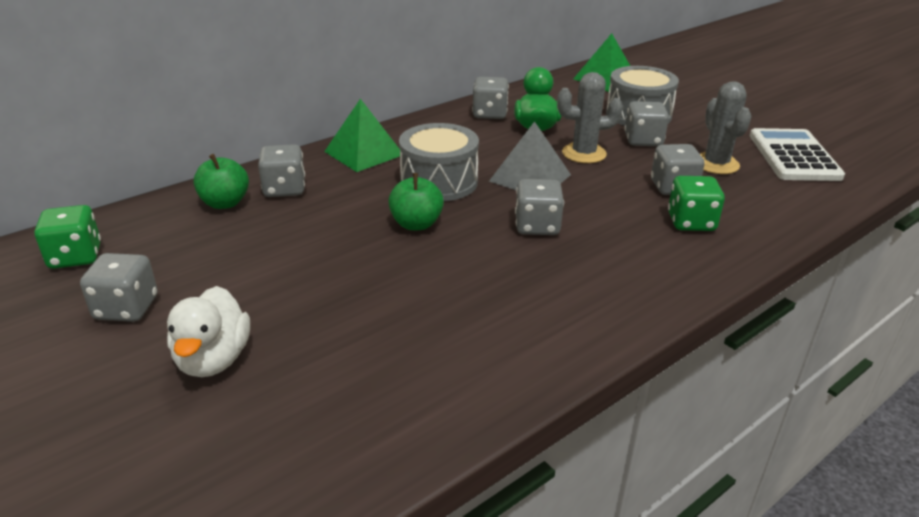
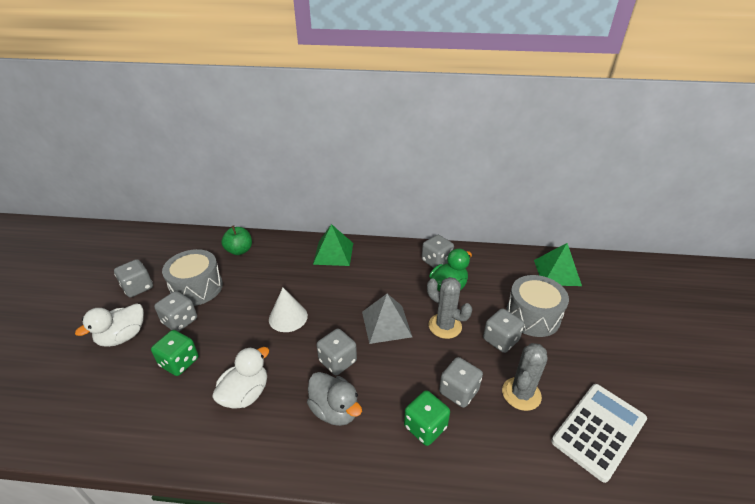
camera: 45 degrees right, 5 degrees up
green dice [34,205,101,269] -> green dice moved to [151,330,198,376]
grey dice [258,144,305,197] -> grey dice moved to [154,291,197,332]
green apple [388,173,444,230] -> white cone [269,288,308,332]
grey drum [399,123,479,201] -> grey drum moved to [162,249,223,306]
none -> white duck [212,347,269,409]
none -> grey duck [307,372,362,426]

